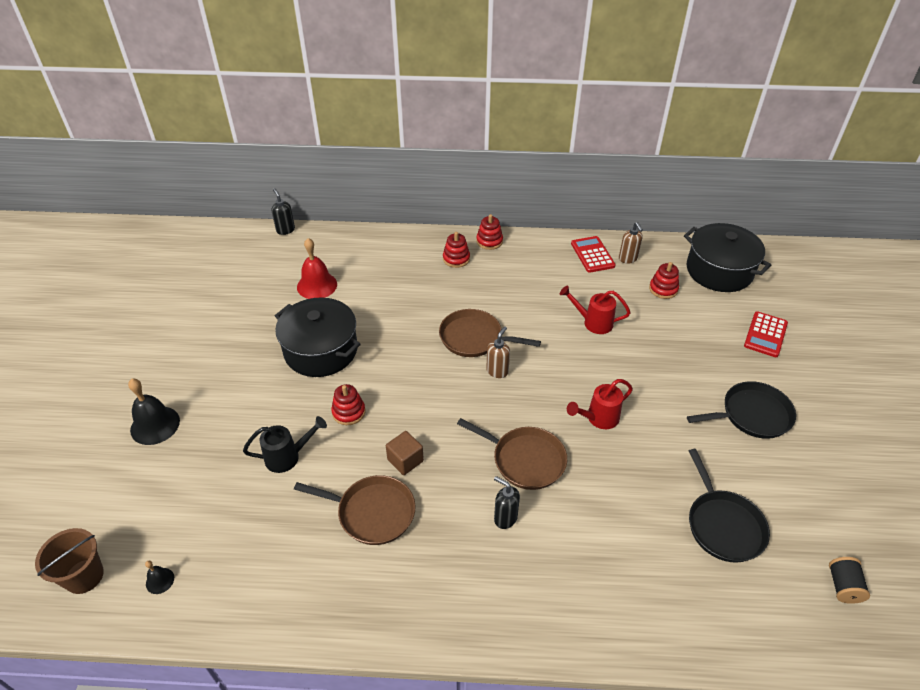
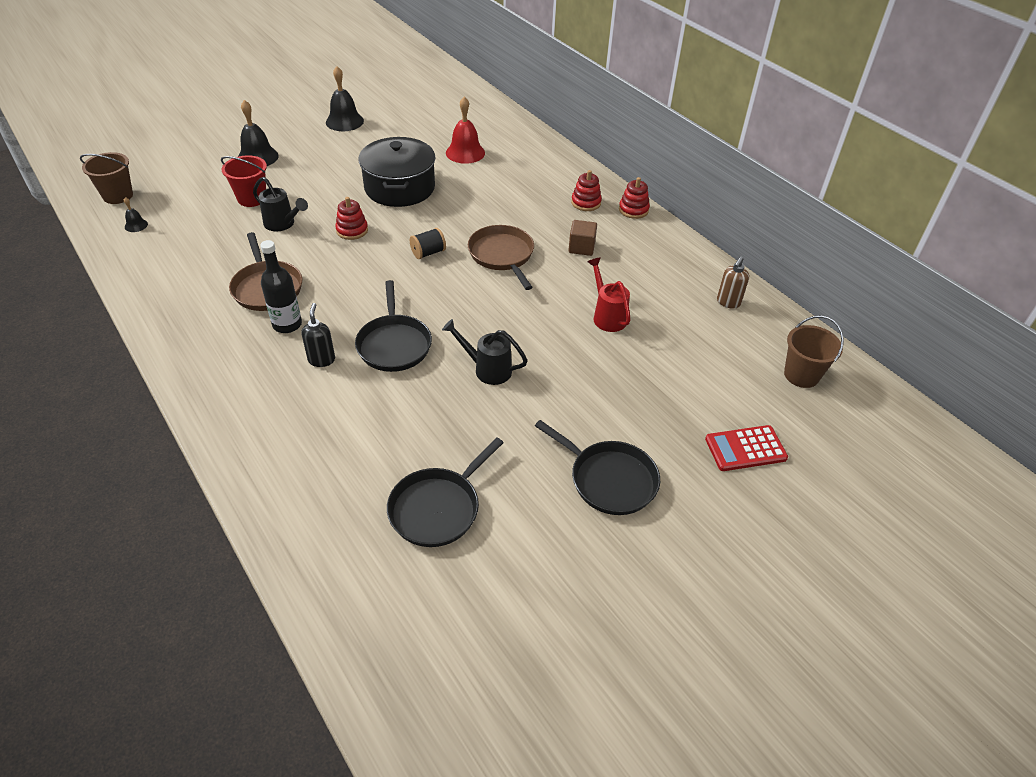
camera: 50 degrees right, 0 degrees up
black soap dispenser [271,188,295,235] -> none
brown cube [386,431,424,475] -> brown cube moved to [568,220,597,256]
brown pan [457,418,567,490] -> black pan [355,280,432,372]
brown soap dispenser [486,326,510,378] -> none
red watering can [567,379,633,429] -> black watering can [442,319,528,385]
red calculator [571,236,616,273] -> none
red stacking toy [649,262,679,299] -> none
black pot [684,223,771,292] -> brown bucket [784,315,844,388]
black spool [829,557,870,604] -> black spool moved to [410,228,446,259]
none -> red bucket [221,155,267,207]
none -> black bottle [260,240,302,333]
none -> black bell [326,66,364,131]

